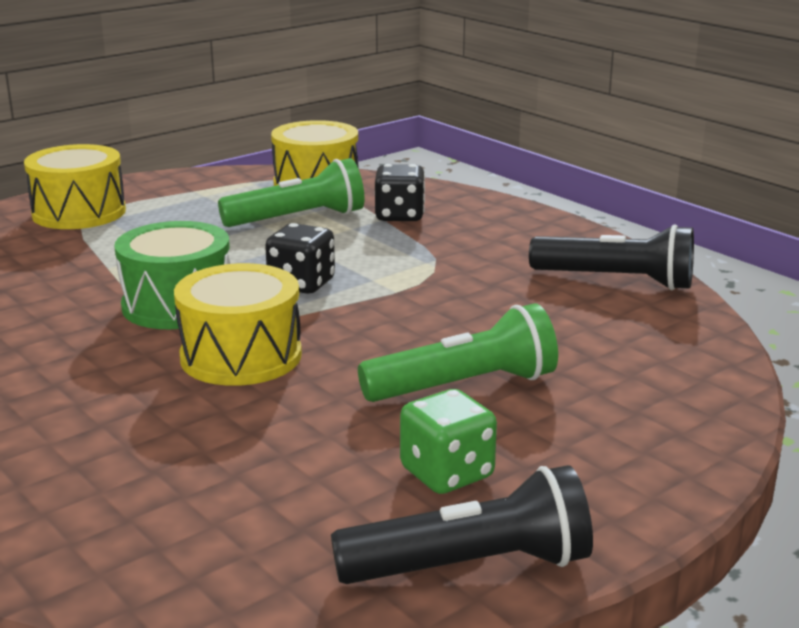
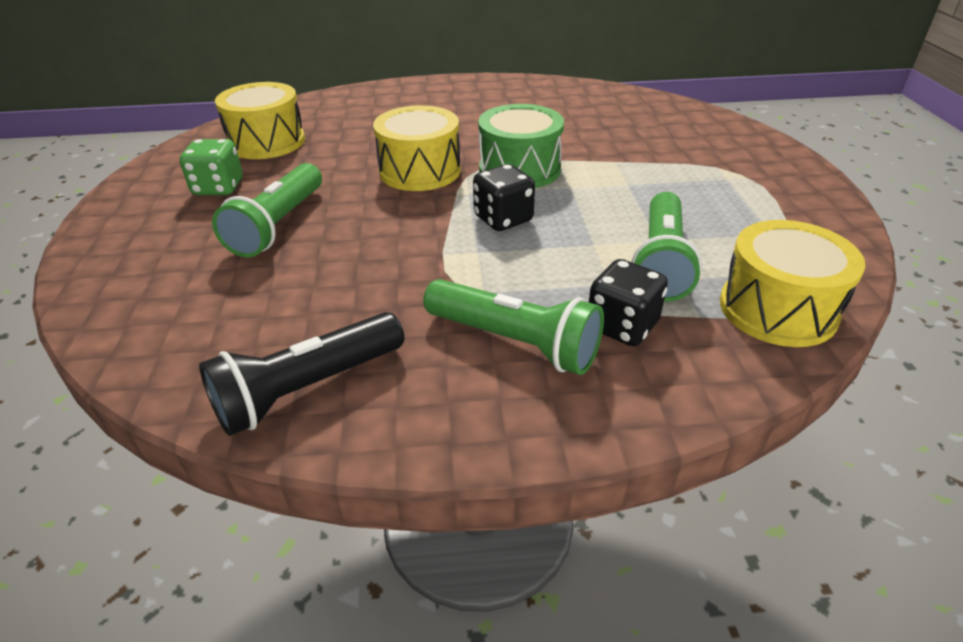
camera: 125 degrees right, 15 degrees up
yellow drum [24,144,126,229] -> yellow drum moved to [215,82,305,159]
black flashlight [331,465,593,584] -> none
none -> green flashlight [423,279,604,375]

